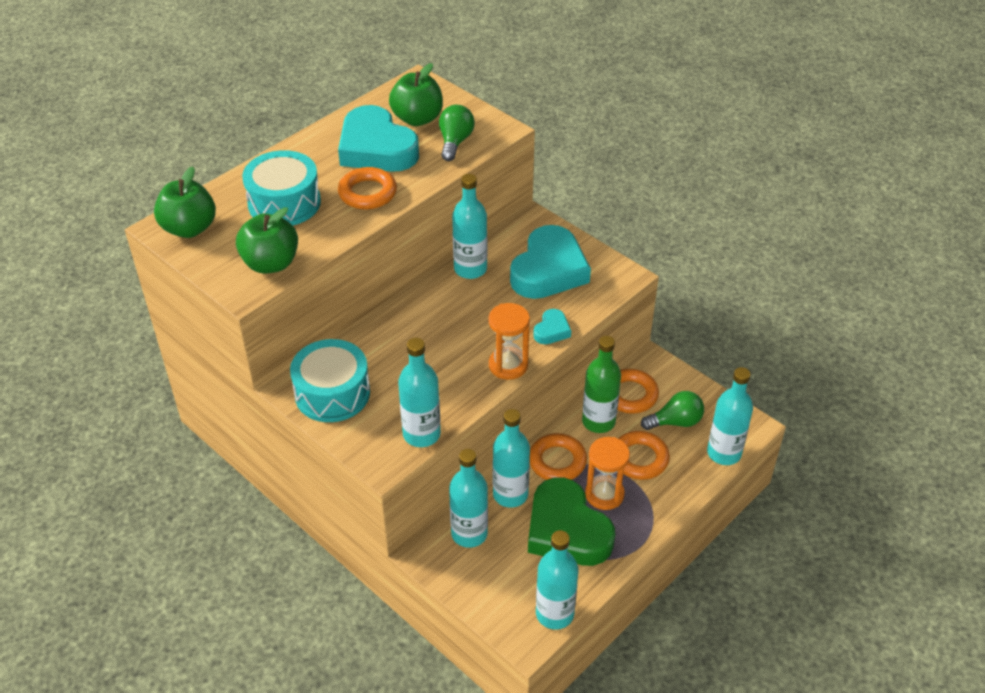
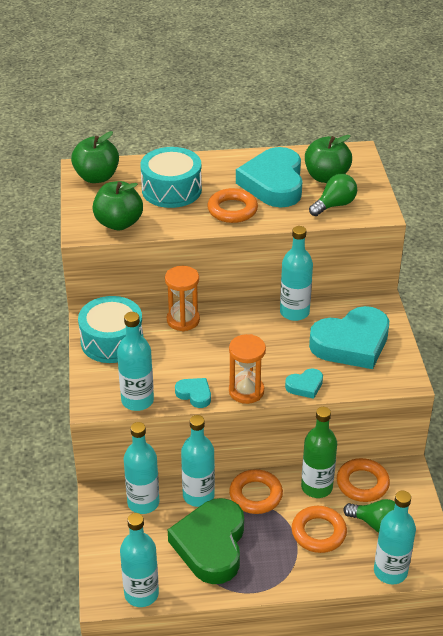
camera: 40 degrees right, 5 degrees down
orange hourglass [585,437,630,510] -> orange hourglass moved to [165,266,200,331]
none -> turquoise heart [175,378,211,408]

